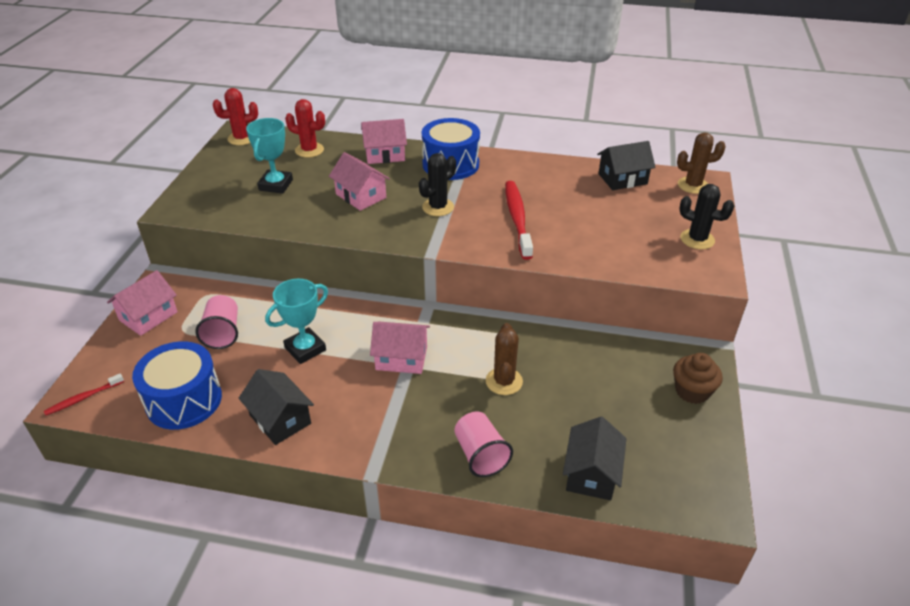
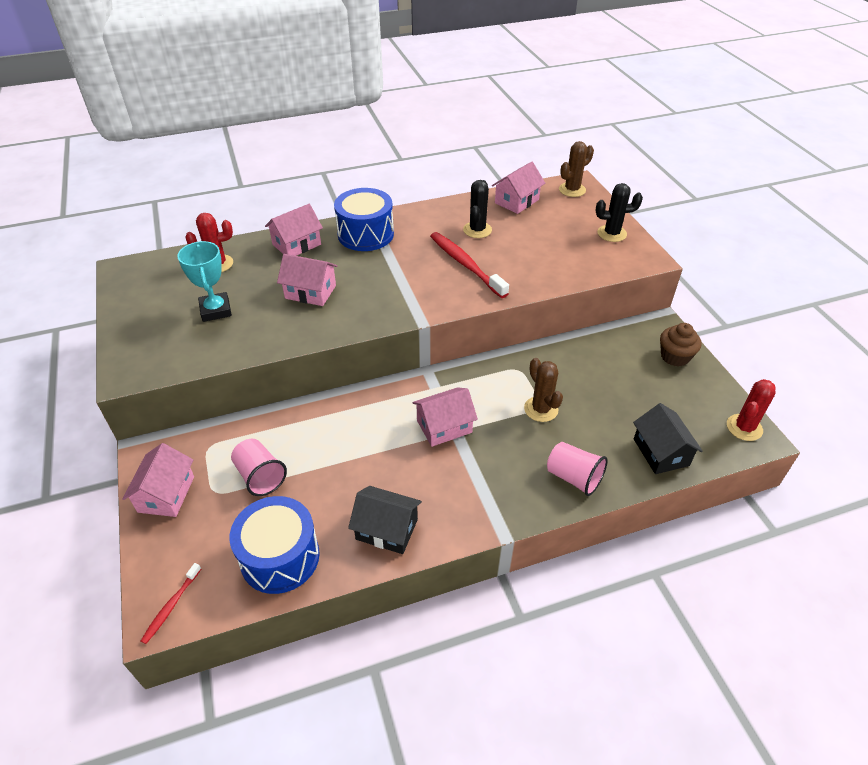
camera: 30 degrees left, 5 degrees up
red cactus [213,88,258,145] -> red cactus moved to [727,379,776,441]
turquoise trophy [265,279,328,364] -> none
black cactus [419,153,456,216] -> black cactus moved to [463,180,492,238]
black house [597,141,656,190] -> pink house [492,162,545,214]

